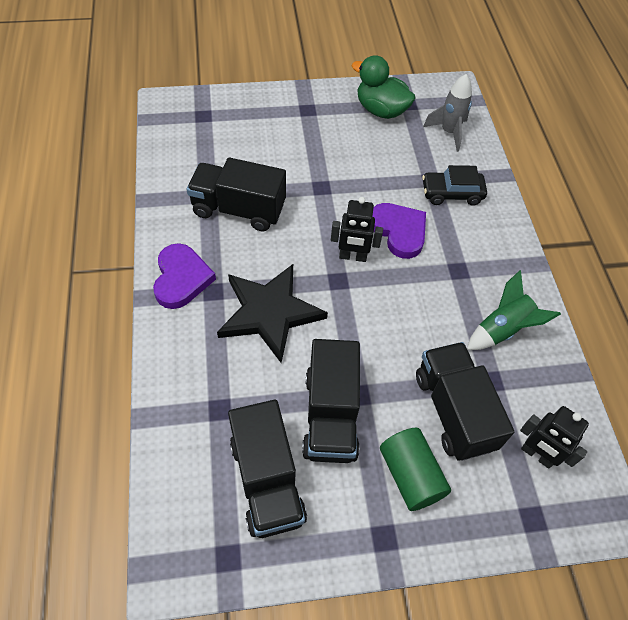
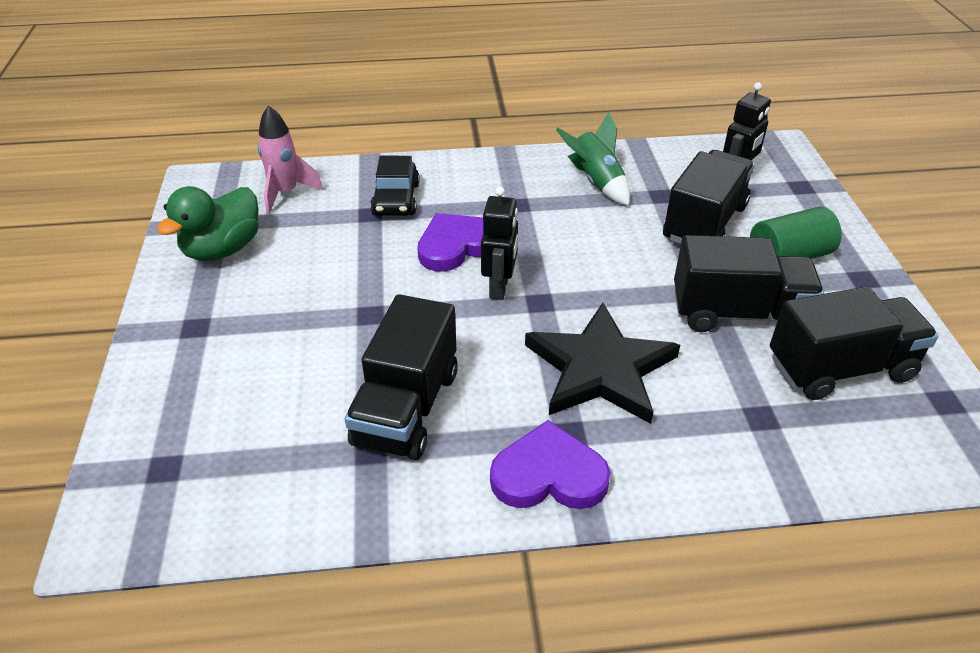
camera: 85 degrees left, 15 degrees down
black truck [416,342,514,461] -> black truck turned 135 degrees clockwise [663,150,755,244]
grey rocket [423,74,472,152] -> pink rocket [258,105,323,214]

